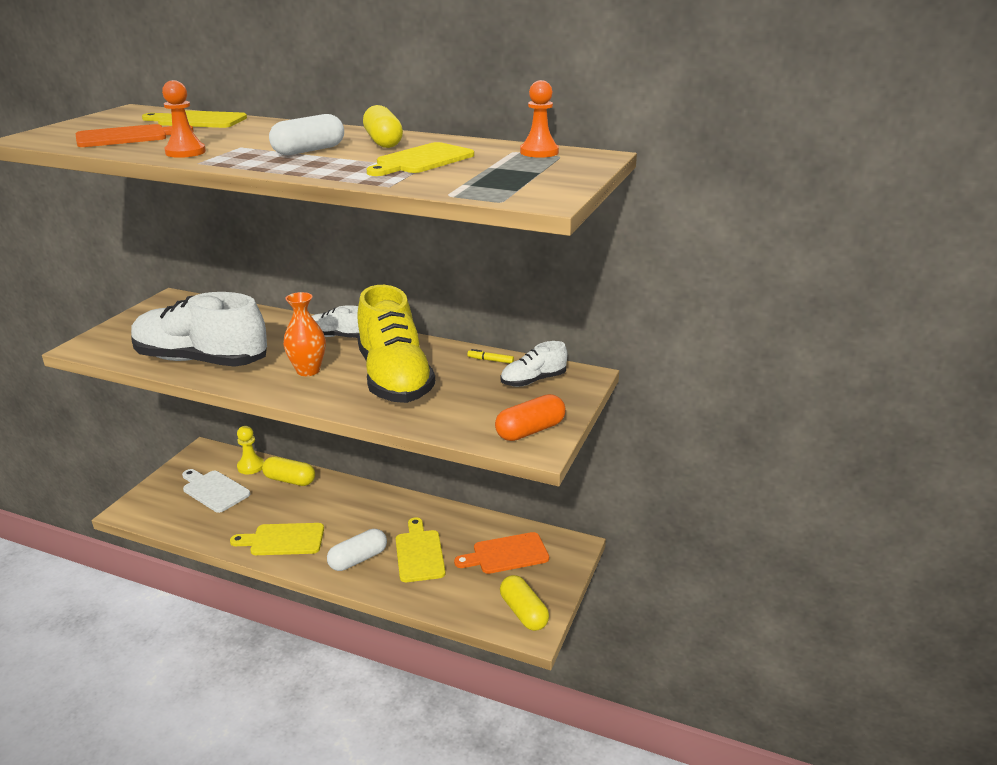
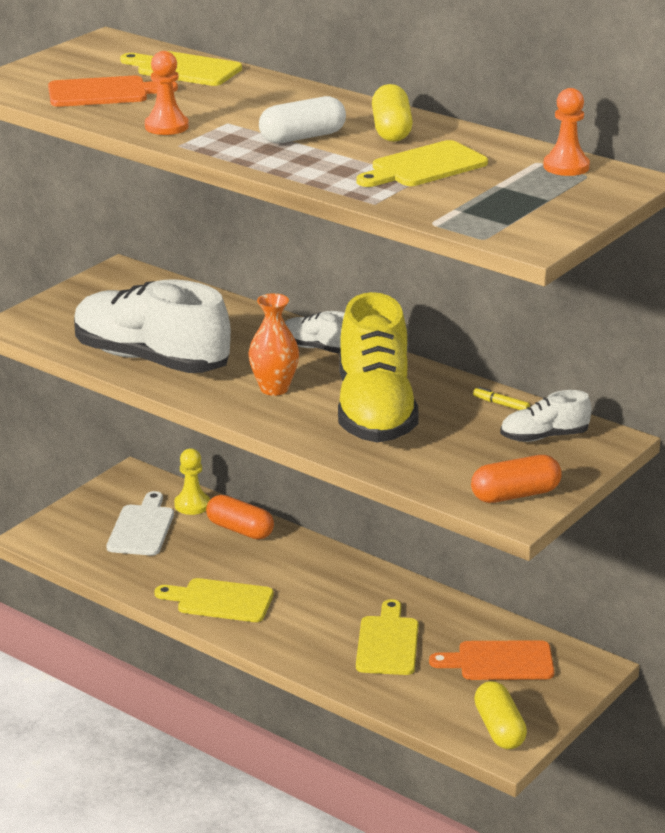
camera: 15 degrees right, 0 degrees up
white cutting board [182,469,250,513] -> white cutting board turned 45 degrees clockwise [107,491,174,556]
yellow capsule [262,456,315,486] -> orange capsule [206,495,274,539]
white capsule [327,529,387,571] -> none

